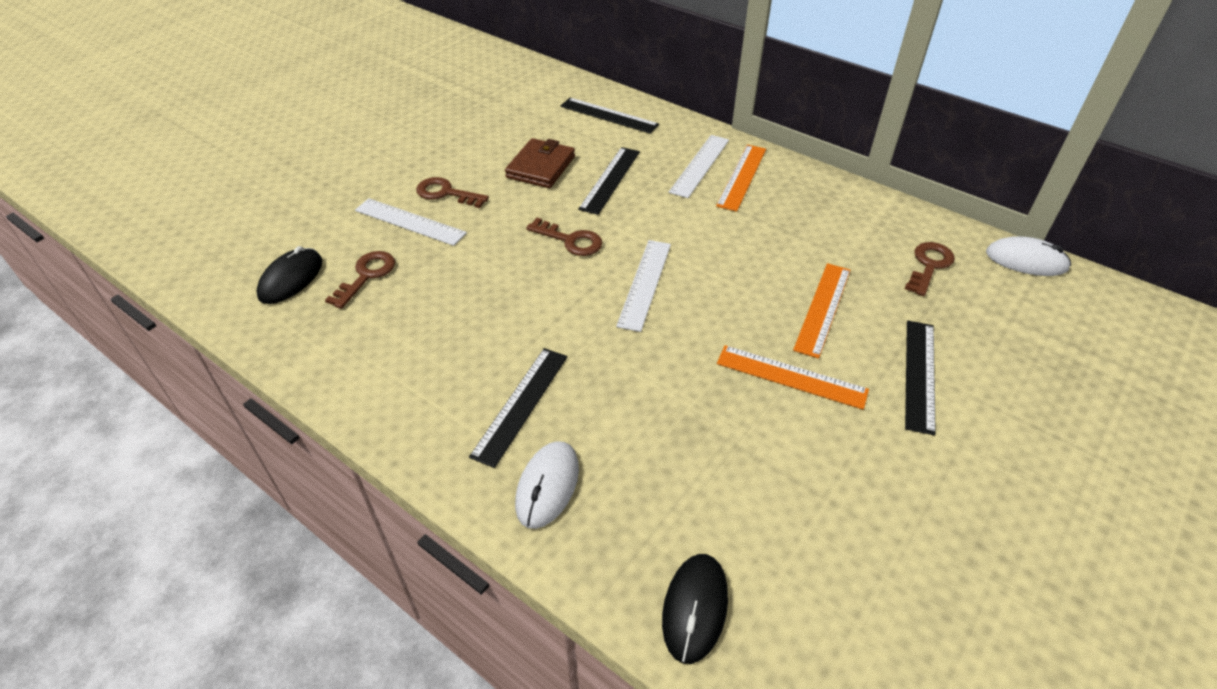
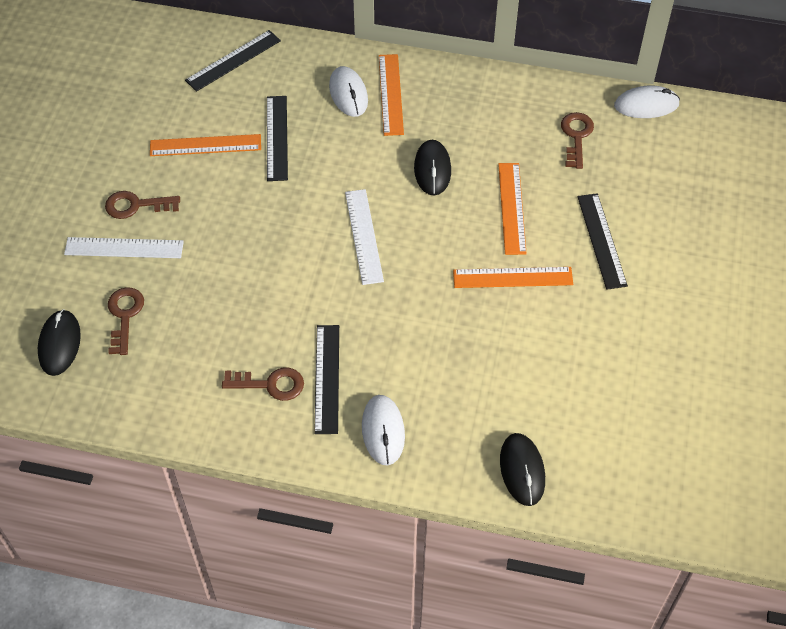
camera: 25 degrees left, 10 degrees up
brown wallet [505,138,575,188] -> orange ruler [150,134,261,156]
brown key [526,218,602,256] -> brown key moved to [222,368,304,401]
black ruler [560,98,659,134] -> black ruler turned 45 degrees counterclockwise [185,30,281,92]
white ruler [669,135,729,198] -> white mouse [329,66,368,117]
none -> black mouse [414,140,451,195]

